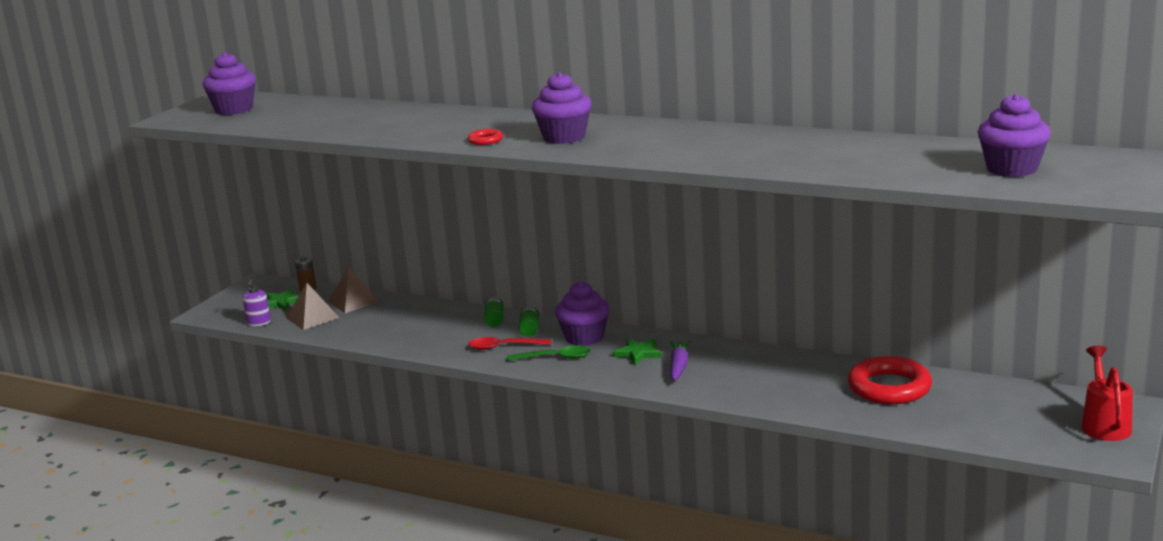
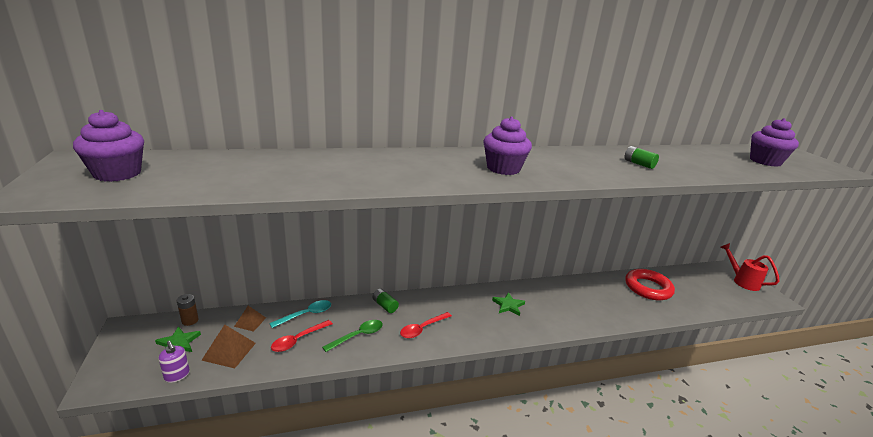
camera: 45 degrees left, 5 degrees up
brown pyramid [328,267,380,313] -> brown pyramid [234,306,266,332], size x0.66
red ring [468,129,503,145] -> none
green spoon [507,346,591,361] -> green spoon moved to [322,320,383,352]
green battery [519,306,539,337] -> green battery moved to [624,146,659,169]
purple cupcake [555,281,610,346] -> none
purple carrot [670,341,691,382] -> none
none -> turquoise spoon [269,300,331,328]
none -> red spoon [271,320,333,352]

